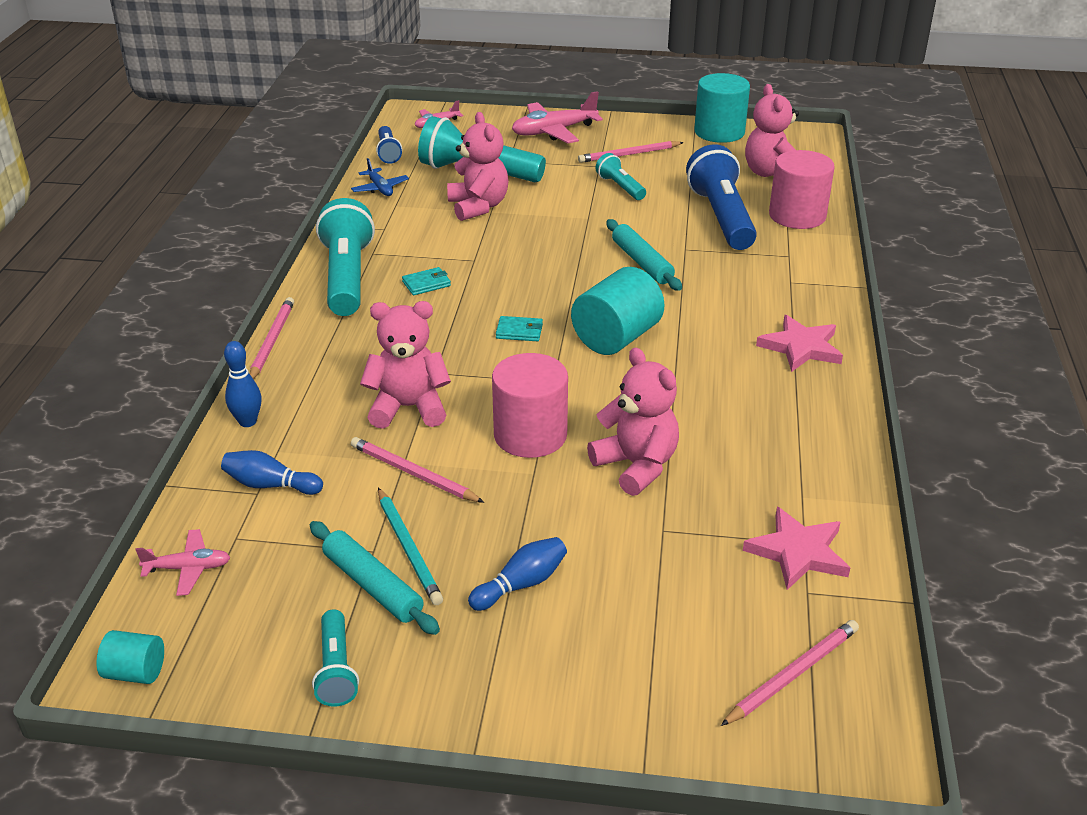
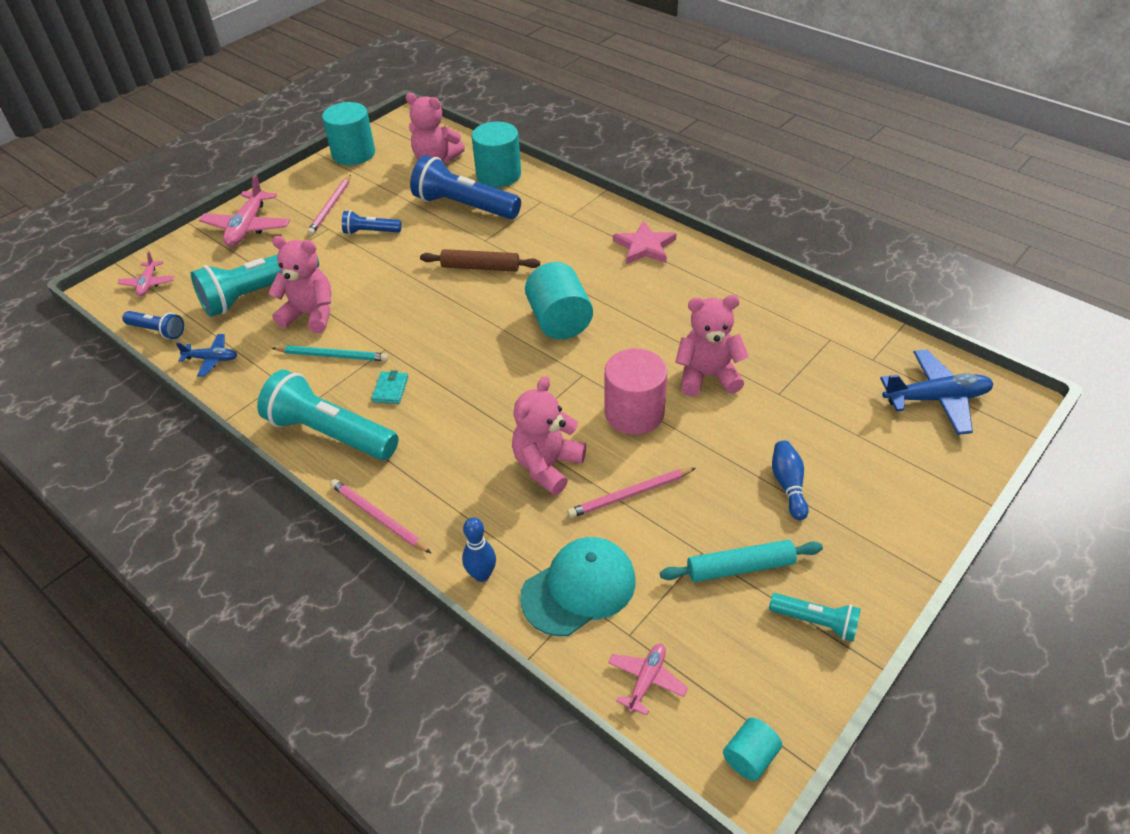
camera: 55 degrees left, 10 degrees up
blue bowling pin [221,450,323,495] -> turquoise cap [520,537,636,636]
turquoise pencil [378,488,443,605] -> turquoise pencil moved to [272,345,388,361]
turquoise wallet [496,316,543,341] -> none
turquoise flashlight [595,153,646,200] -> blue flashlight [342,210,402,235]
turquoise rolling pin [606,219,682,291] -> brown rolling pin [420,249,540,272]
pink pencil [721,620,859,726] -> blue plane [880,350,994,435]
pink star [743,507,850,590] -> none
pink cylinder [769,150,835,229] -> turquoise cylinder [472,122,521,187]

